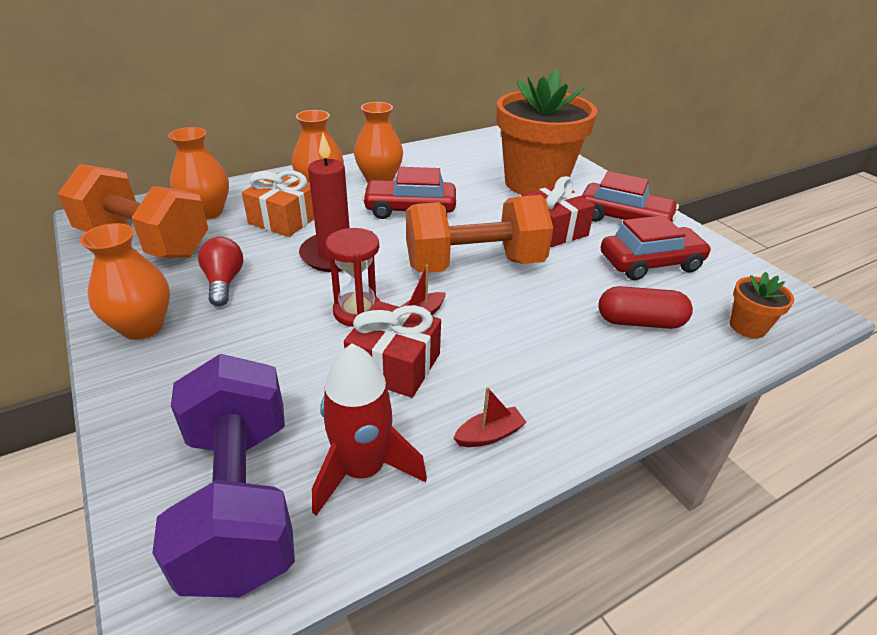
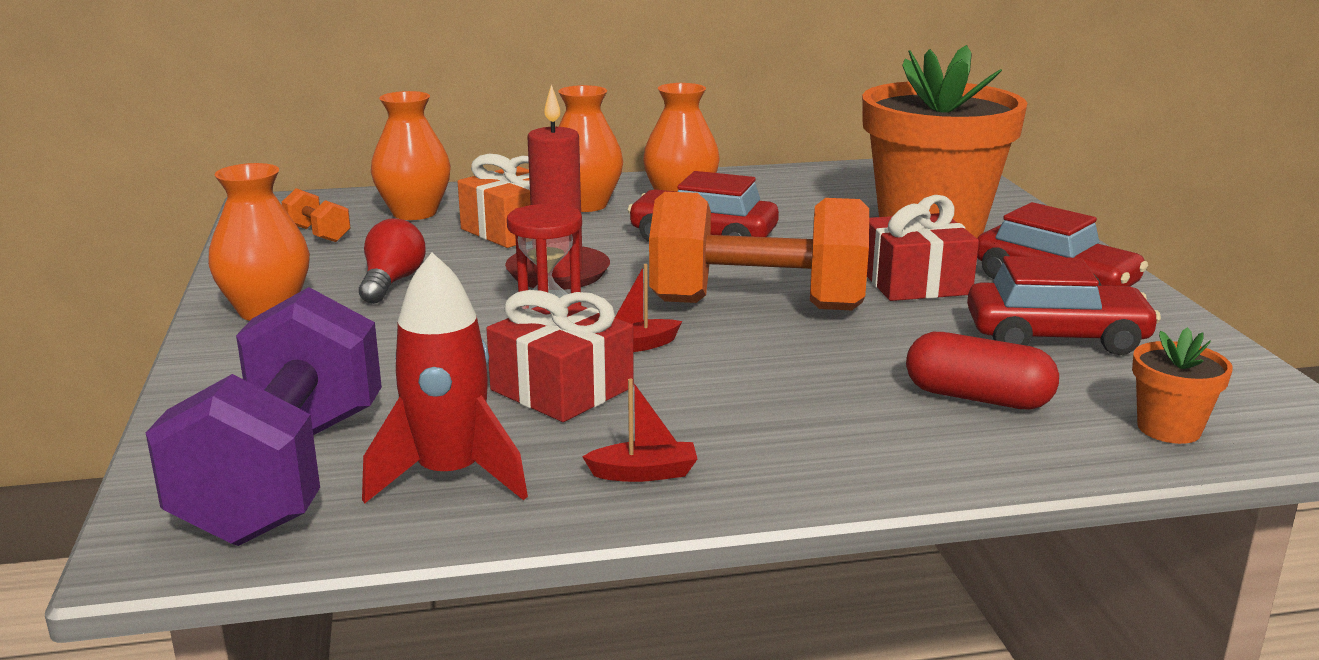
camera: 20 degrees right, 15 degrees down
orange dumbbell [58,164,208,258] -> orange dumbbell [282,188,350,242], size x0.41

